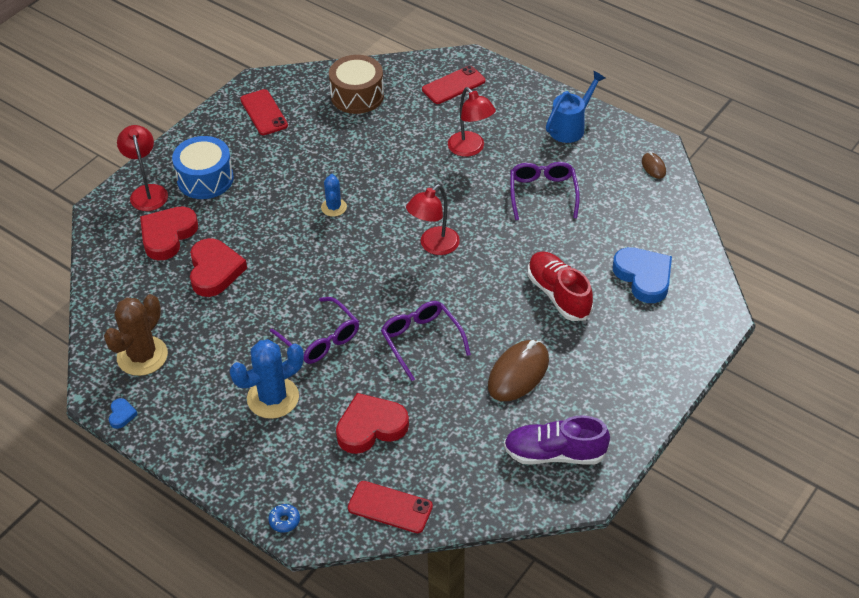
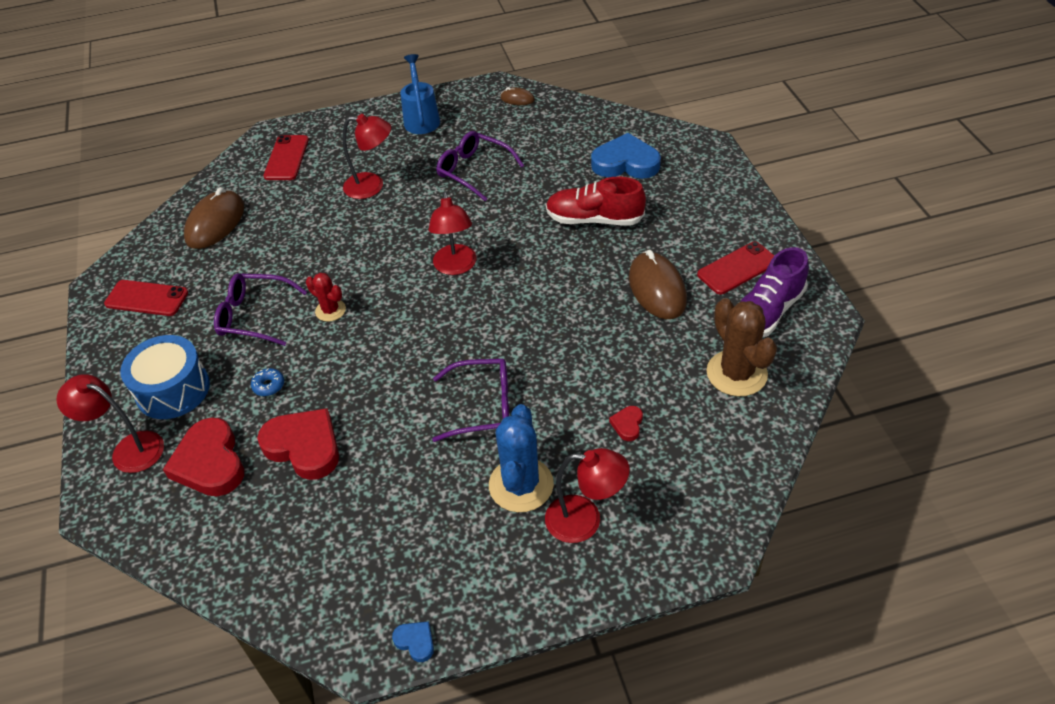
camera: 50 degrees left, 0 degrees up
brown cactus [104,294,168,376] -> brown cactus moved to [707,298,777,396]
blue donut [268,504,300,533] -> blue donut moved to [251,368,284,396]
blue cactus [321,174,347,217] -> red cactus [306,273,346,322]
brown drum [329,55,384,114] -> brown mouse [184,187,244,249]
red heart [336,393,409,454] -> red heart [609,406,643,441], size x0.45
red phone [348,481,433,533] -> red phone moved to [697,242,774,294]
purple glasses [381,301,471,381] -> purple glasses moved to [214,273,307,346]
none -> red lamp [545,448,630,543]

